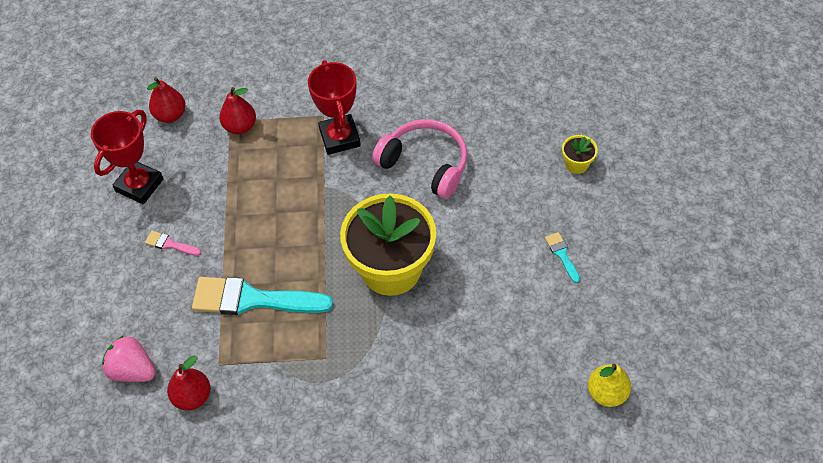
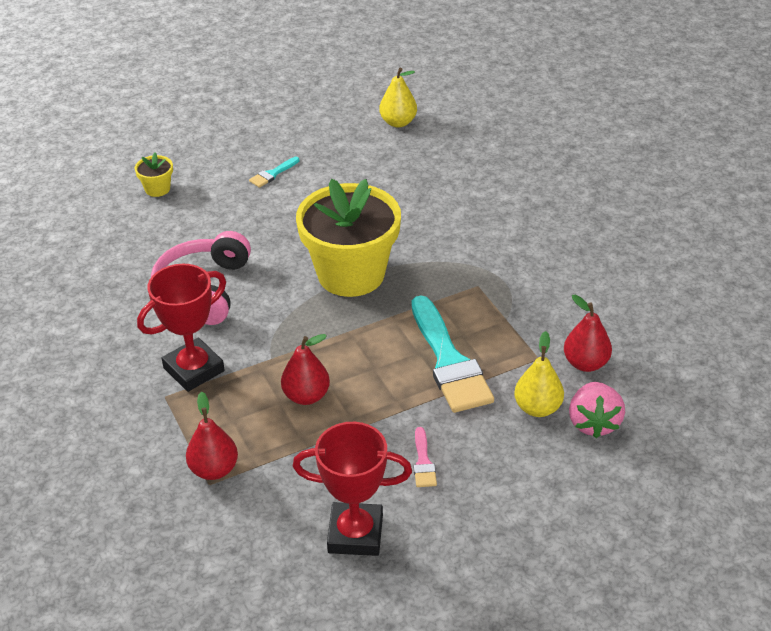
camera: 115 degrees left, 15 degrees down
red pear [147,77,186,123] -> red pear moved to [281,334,330,405]
none -> yellow pear [514,331,564,417]

